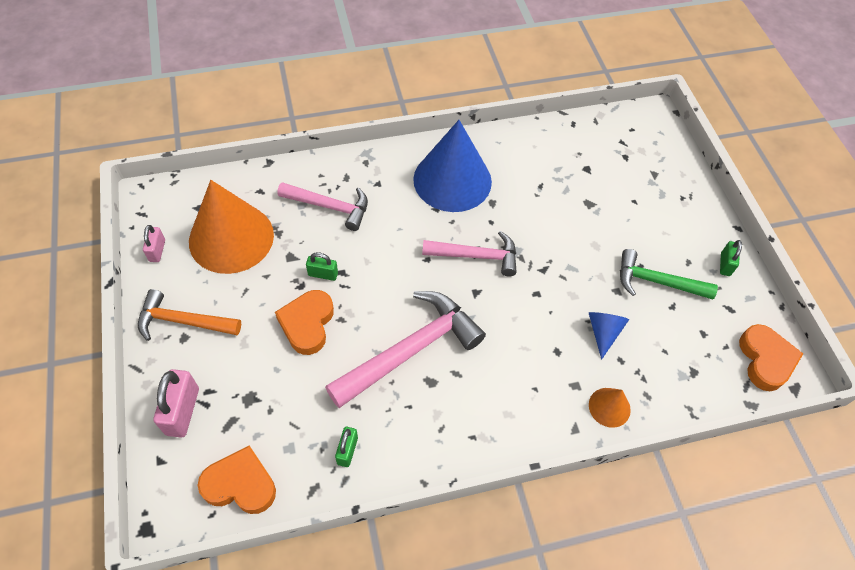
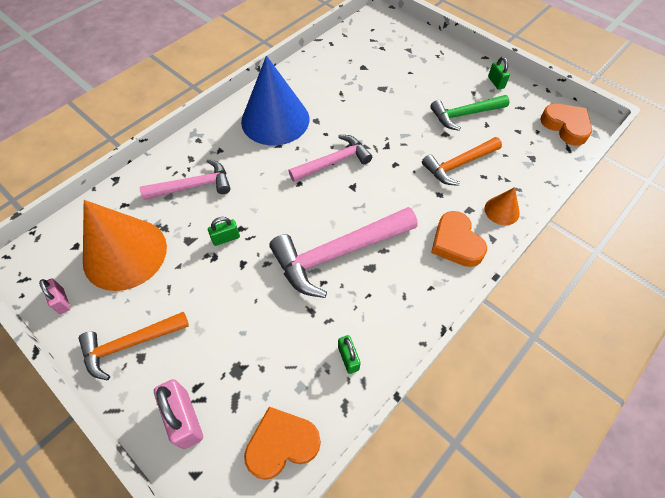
camera: 30 degrees left, 0 degrees up
orange heart [275,290,334,355] -> orange heart moved to [431,211,487,267]
pink hammer [325,291,486,408] -> pink hammer turned 135 degrees counterclockwise [270,207,418,298]
blue cone [589,312,629,360] -> orange hammer [422,137,502,186]

